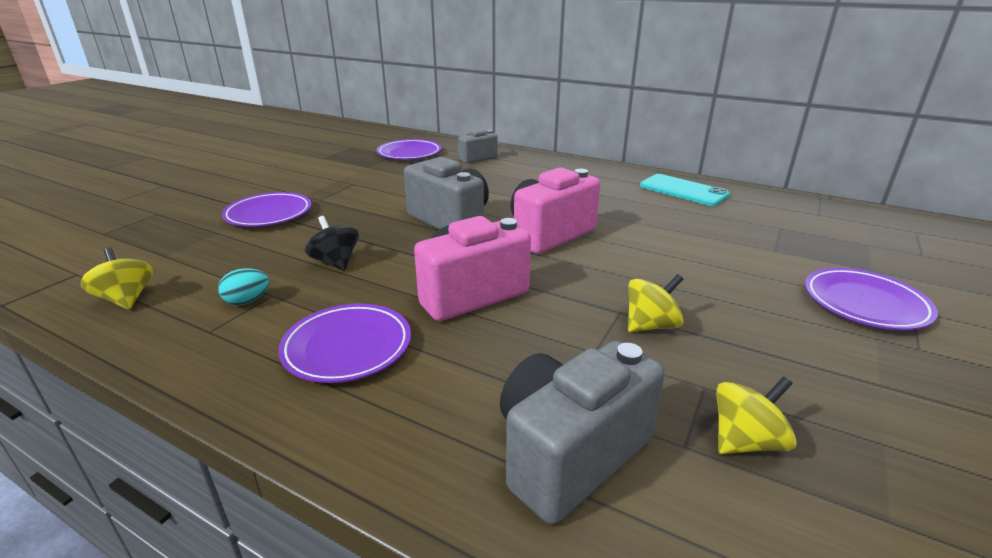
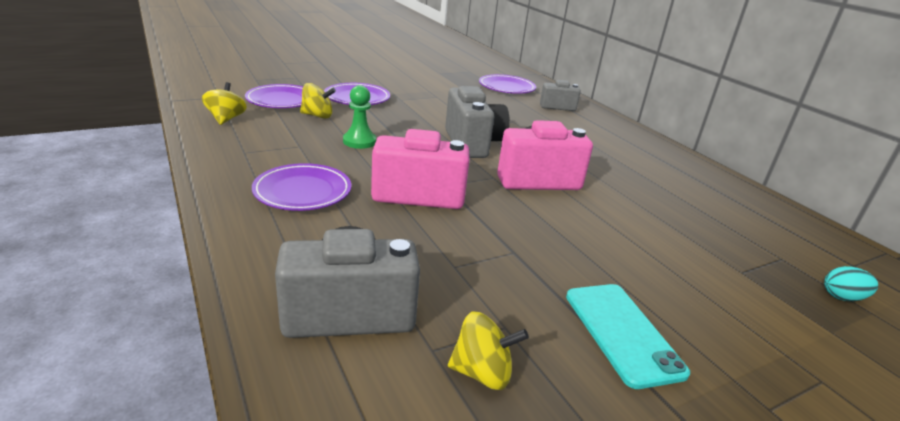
camera: 30 degrees right, 0 degrees up
turquoise egg [218,268,269,305] -> turquoise egg moved to [824,266,878,301]
black spinning top [305,216,359,271] -> green pawn [343,85,376,149]
yellow spinning top [628,274,683,332] -> yellow spinning top moved to [300,83,336,119]
turquoise phone [640,174,730,206] -> turquoise phone moved to [566,284,690,389]
purple plate [805,268,938,330] -> purple plate moved to [245,84,303,108]

